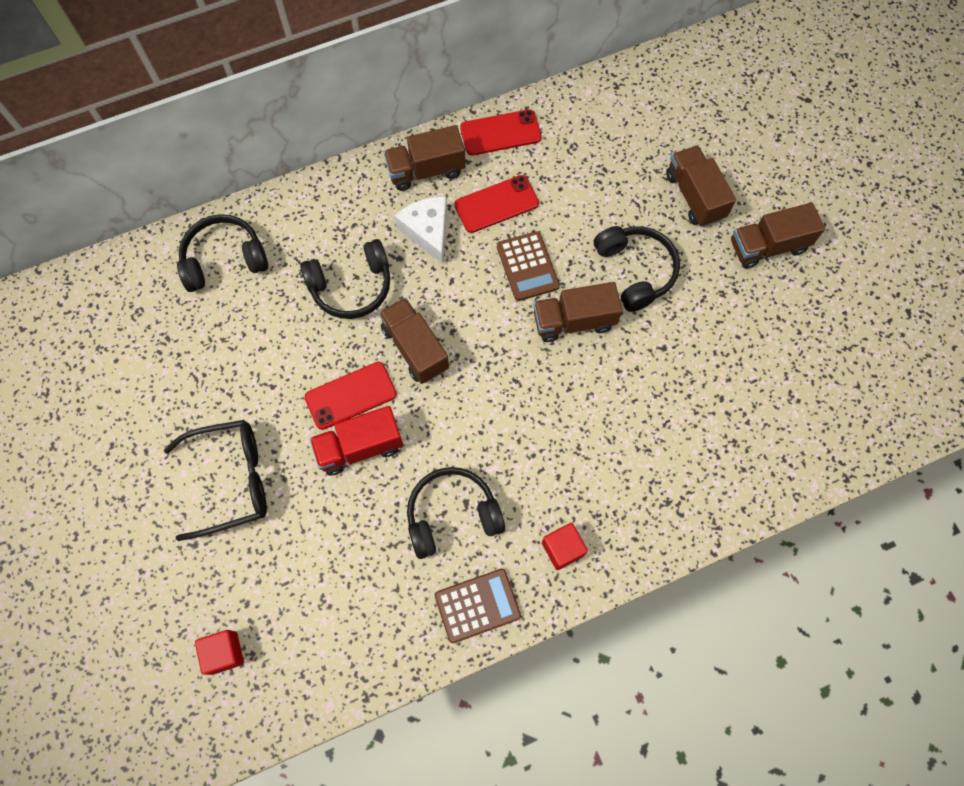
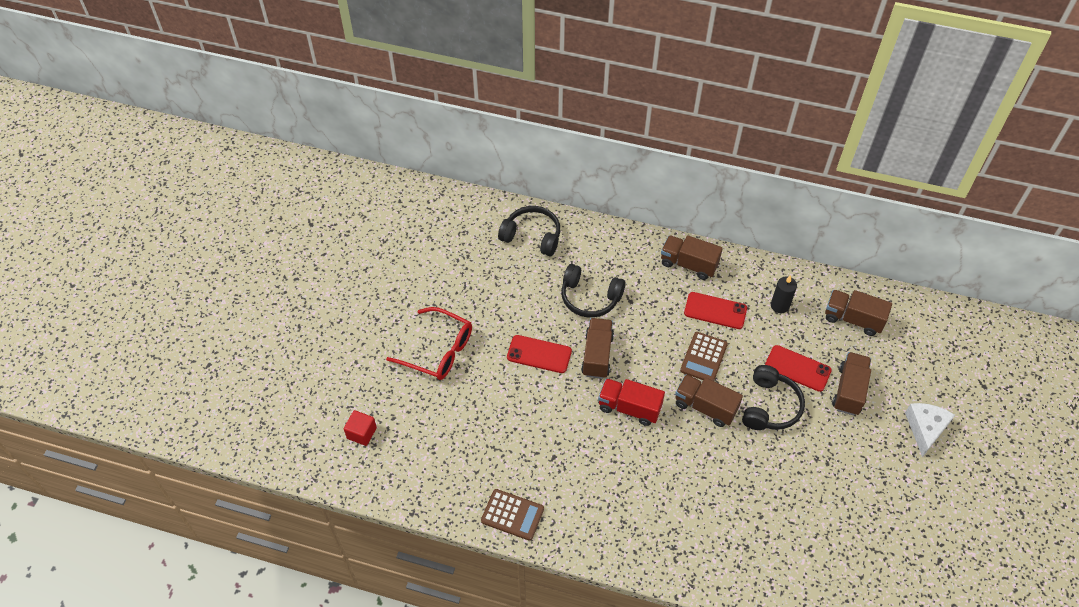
camera: 40 degrees right, 15 degrees down
black glasses [164,420,267,541] -> red glasses [386,307,472,380]
red truck [310,406,403,476] -> red truck moved to [598,378,665,426]
white cheese [394,196,447,264] -> white cheese moved to [905,403,955,457]
black headphones [407,467,505,559] -> none
red phone [460,109,541,156] -> red phone moved to [765,345,832,392]
red cube [542,523,588,570] -> none
brown truck [731,203,825,269] -> brown truck moved to [825,290,892,336]
none -> black candle [771,275,797,313]

